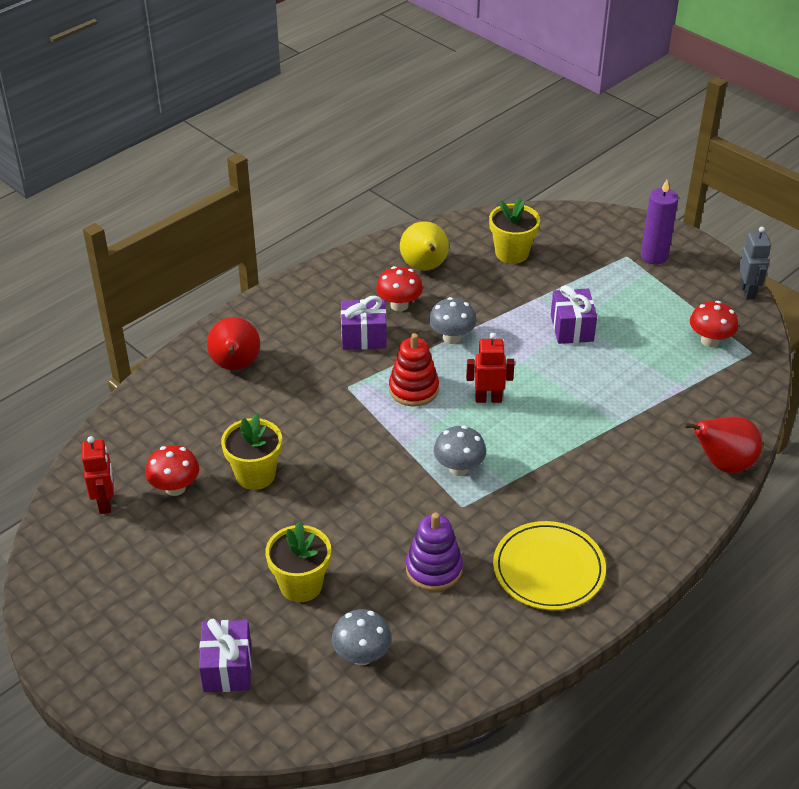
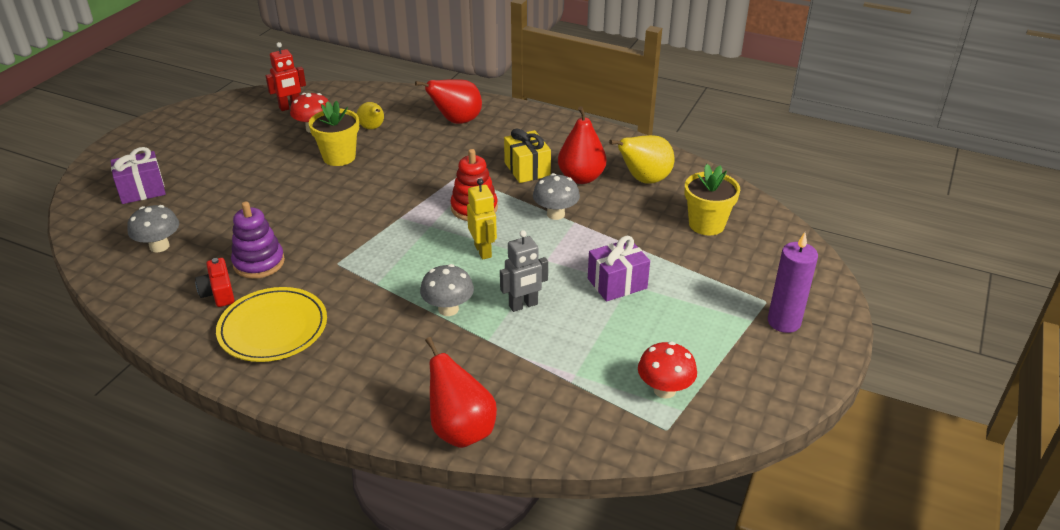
camera: 70 degrees right, 5 degrees down
yellow flower pot [265,521,331,602] -> none
purple gift [341,296,387,350] -> yellow gift [504,128,551,183]
red mushroom [376,266,423,311] -> red pear [558,106,606,184]
grey mushroom [434,425,486,476] -> grey mushroom moved to [420,264,474,316]
red robot [466,333,515,403] -> yellow robot [467,178,497,259]
grey robot [738,227,771,300] -> grey robot moved to [500,230,548,312]
none -> red camera [195,258,235,307]
none -> yellow pear [357,102,384,129]

